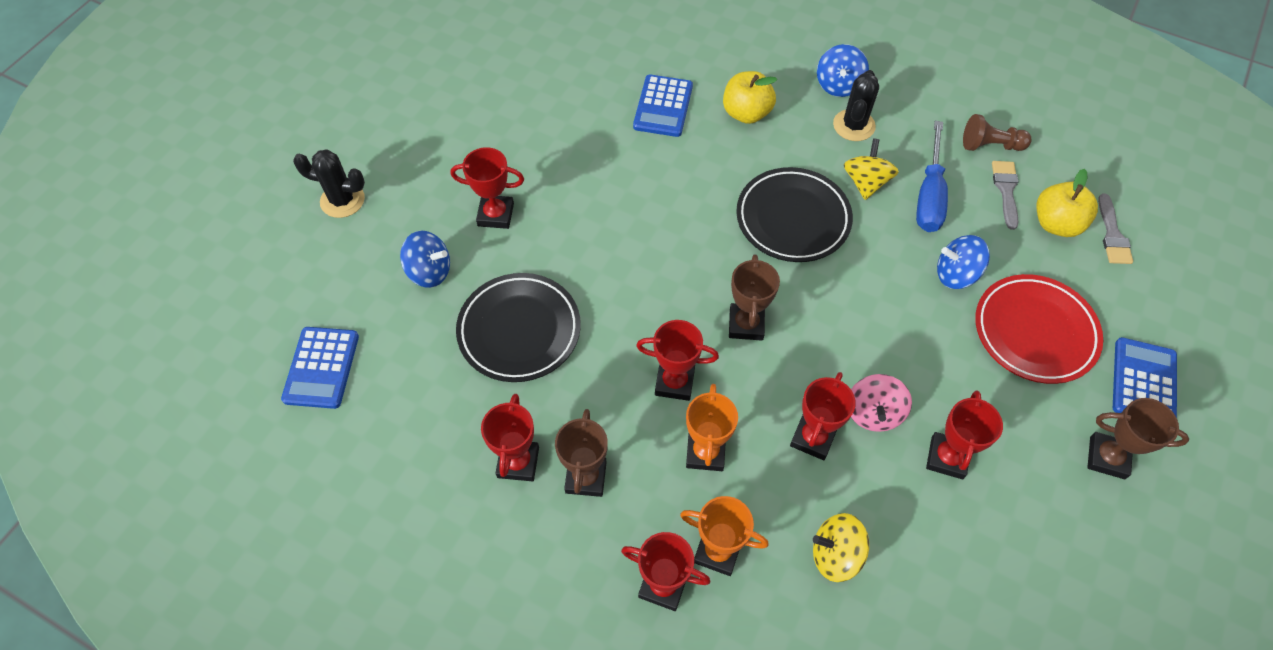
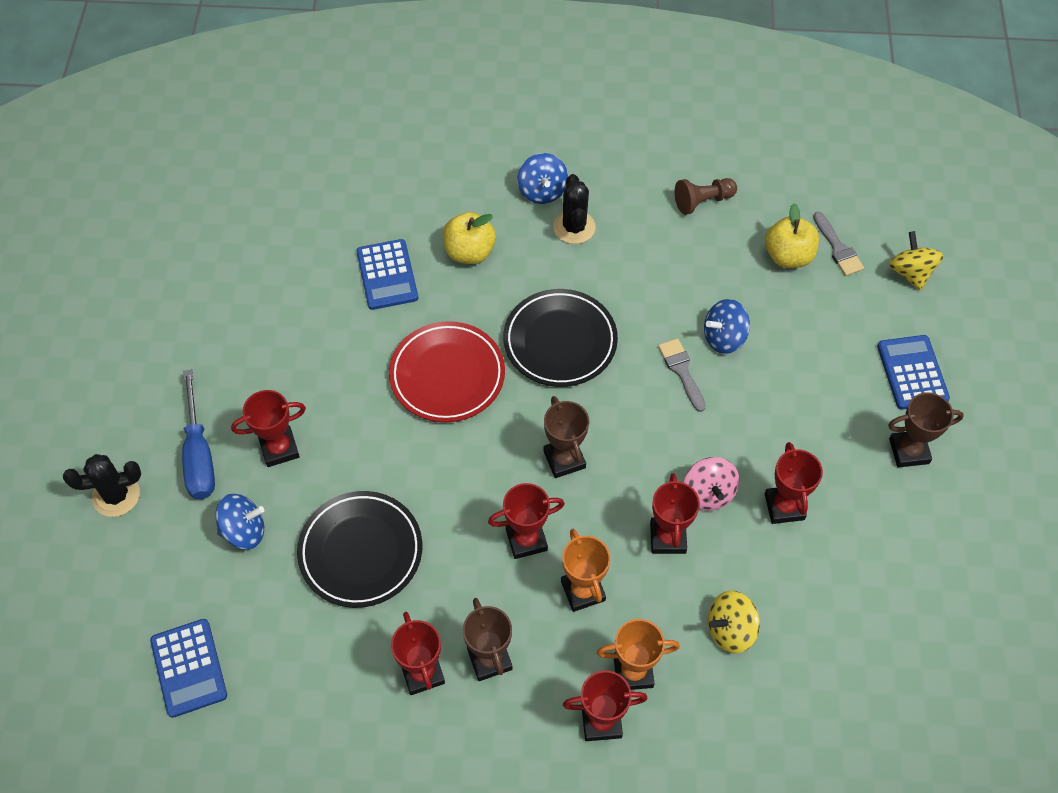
camera: 25 degrees left, 0 degrees up
yellow spinning top [844,138,899,200] -> yellow spinning top moved to [889,231,944,290]
blue screwdriver [916,121,948,232] -> blue screwdriver moved to [182,369,215,499]
red plate [975,274,1103,384] -> red plate moved to [389,321,505,422]
grey brush [992,161,1019,230] -> grey brush moved to [658,338,706,412]

